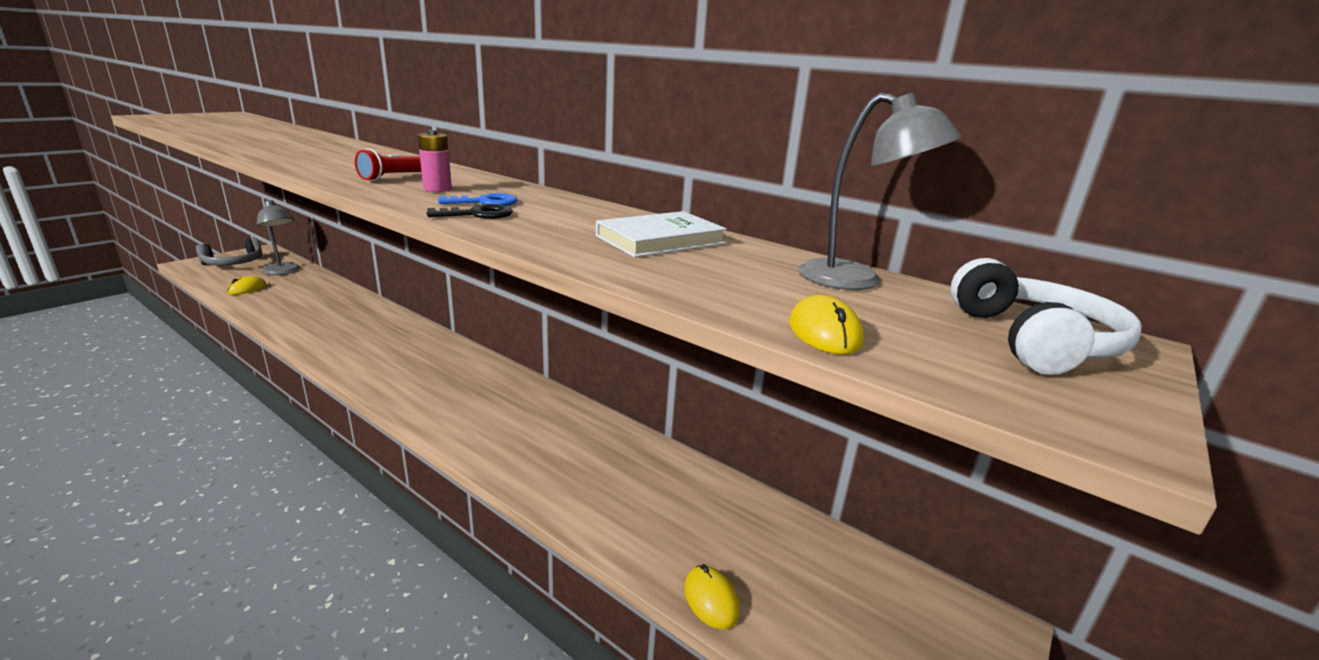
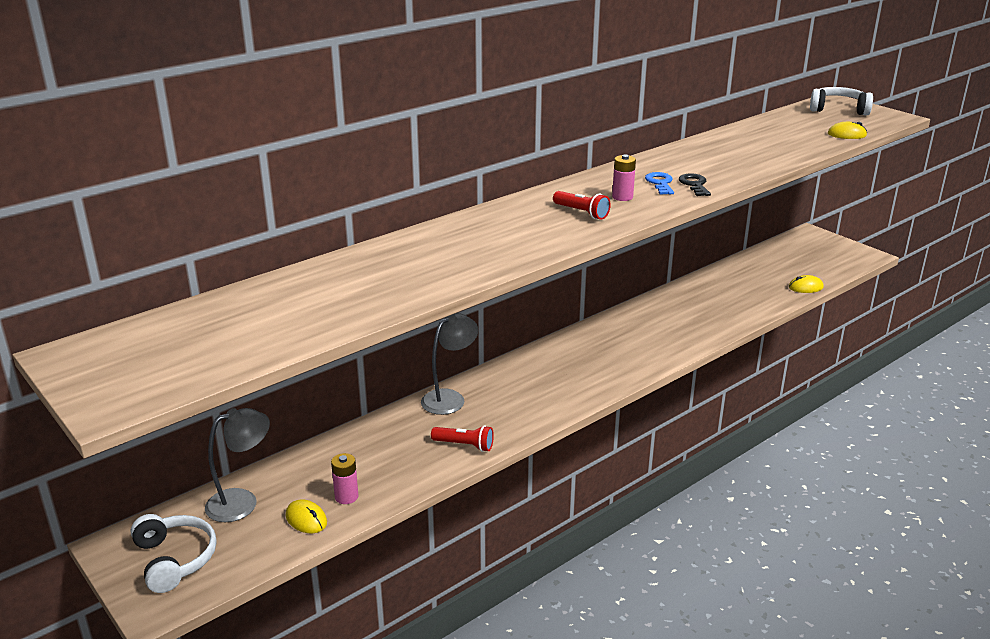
camera: 75 degrees left, 5 degrees up
grey headphones [196,238,262,266] -> white headphones [131,514,217,593]
white book [596,211,727,257] -> none
grey lamp [798,92,961,290] -> grey lamp moved to [421,313,478,415]
none -> pink battery [331,453,359,504]
none -> red flashlight [431,425,494,452]

